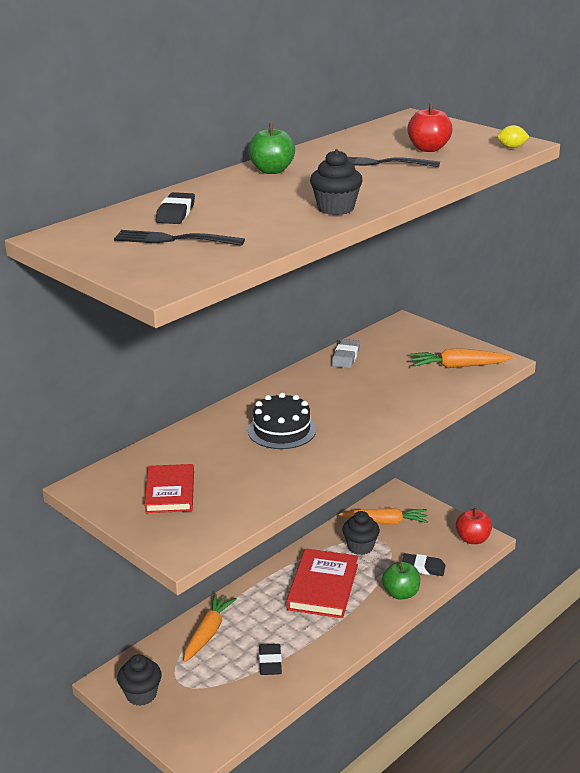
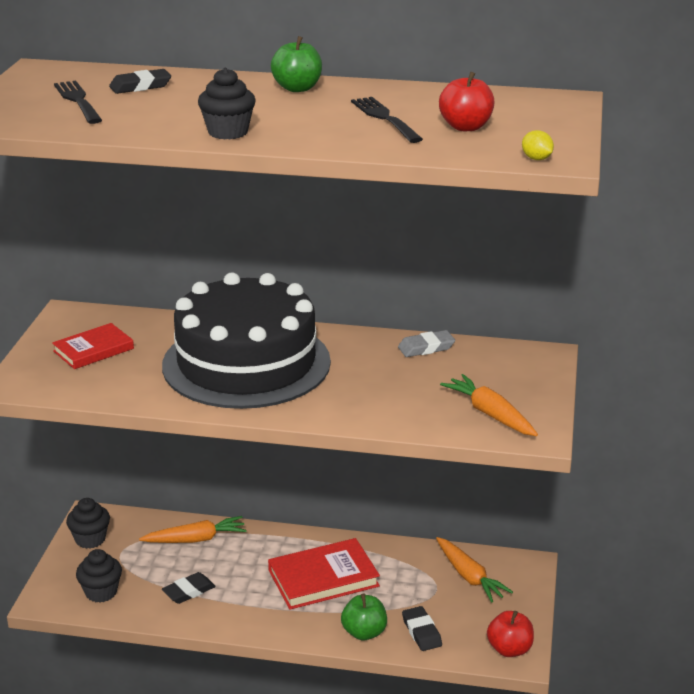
camera: 55 degrees right, 0 degrees up
black cake [248,393,316,449] -> black cake [162,273,331,409], size x2.25
black cupcake [342,511,380,555] -> black cupcake moved to [76,549,122,603]

